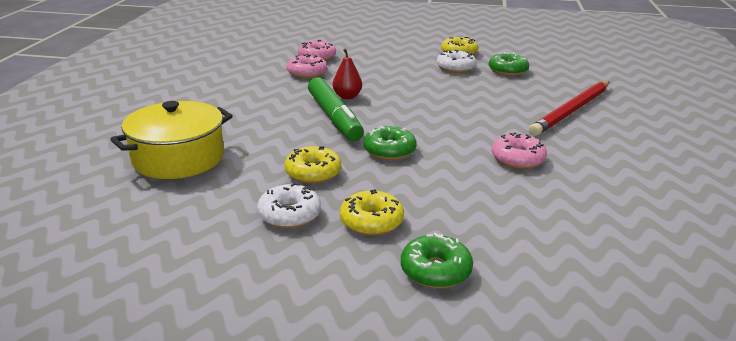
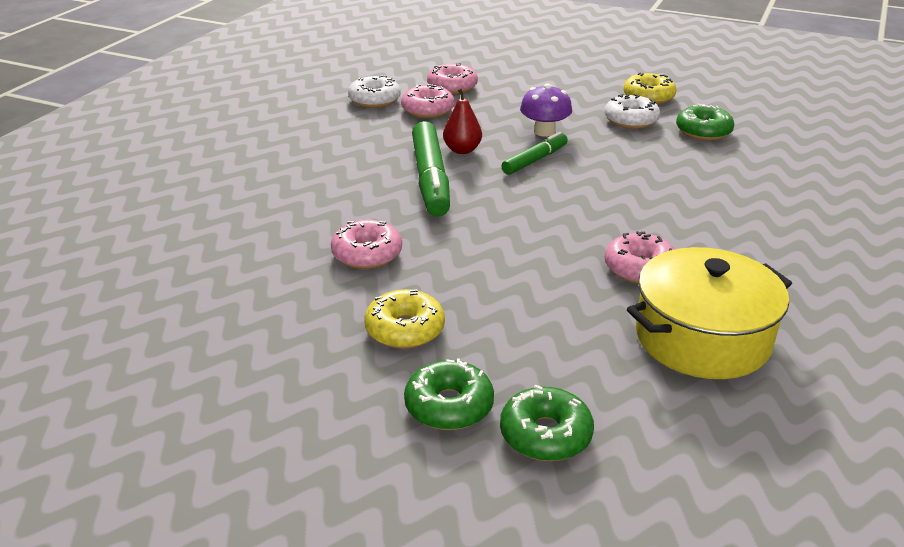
camera: 15 degrees right, 5 degrees up
yellow pot [110,101,233,179] -> yellow pot moved to [627,247,792,379]
white donut [257,183,321,228] -> white donut moved to [348,75,401,108]
yellow donut [284,146,341,184] -> pink donut [331,220,402,269]
green donut [364,126,417,160] -> green donut moved to [500,385,594,461]
red pencil [529,81,610,136] -> none
none -> green marker [502,132,568,175]
none -> purple mushroom [520,84,572,137]

